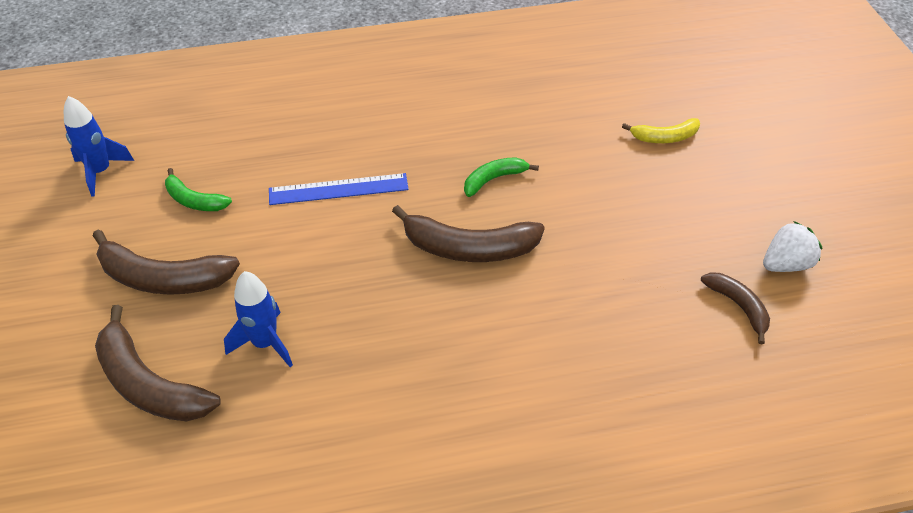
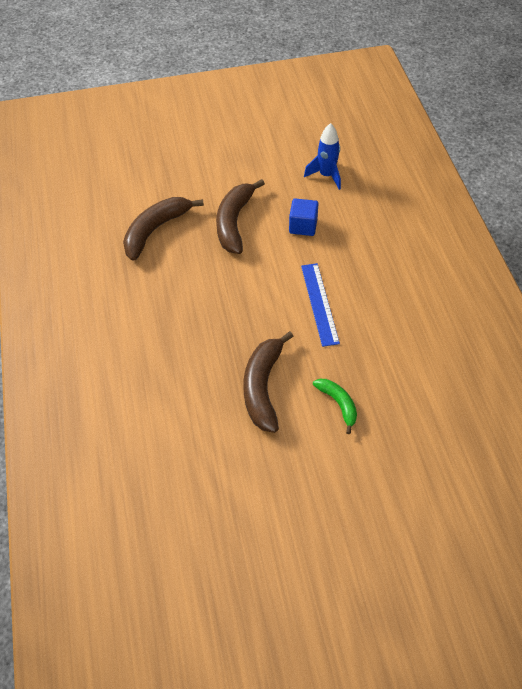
camera: 90 degrees right, 5 degrees up
green banana [165,168,232,211] -> blue cube [289,198,318,236]
blue rocket [224,271,293,367] -> none
yellow banana [622,118,700,143] -> none
brown banana [701,273,770,345] -> none
white strawberry [763,221,822,272] -> none

